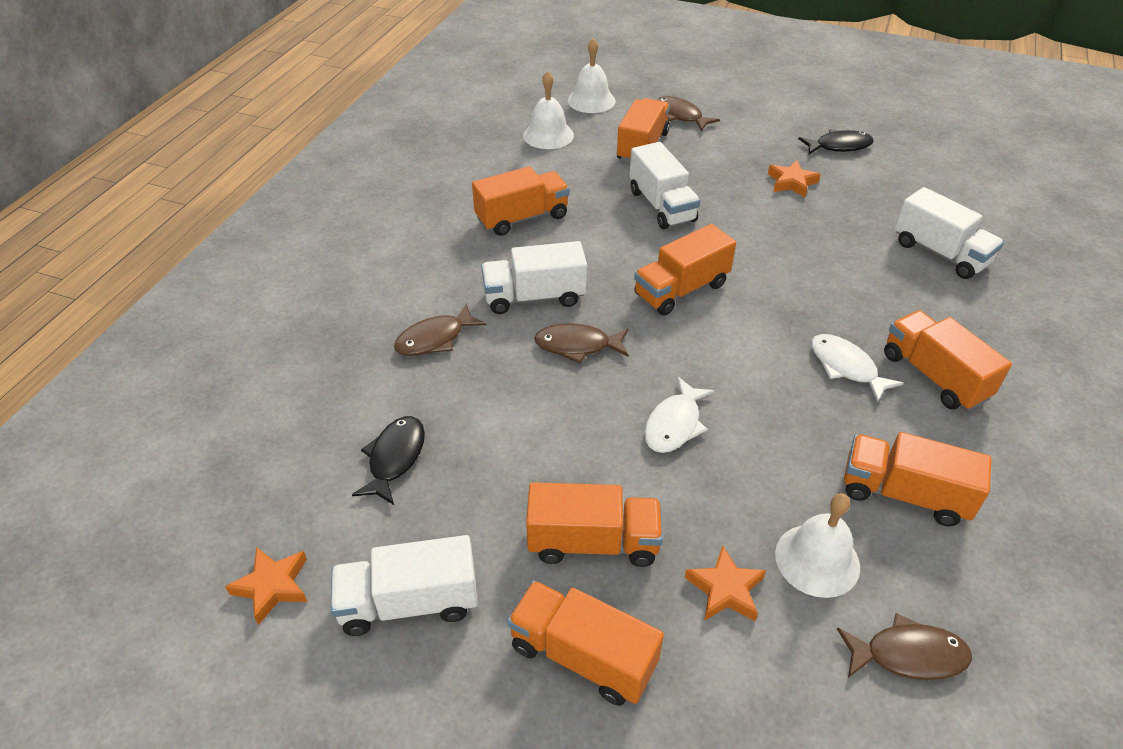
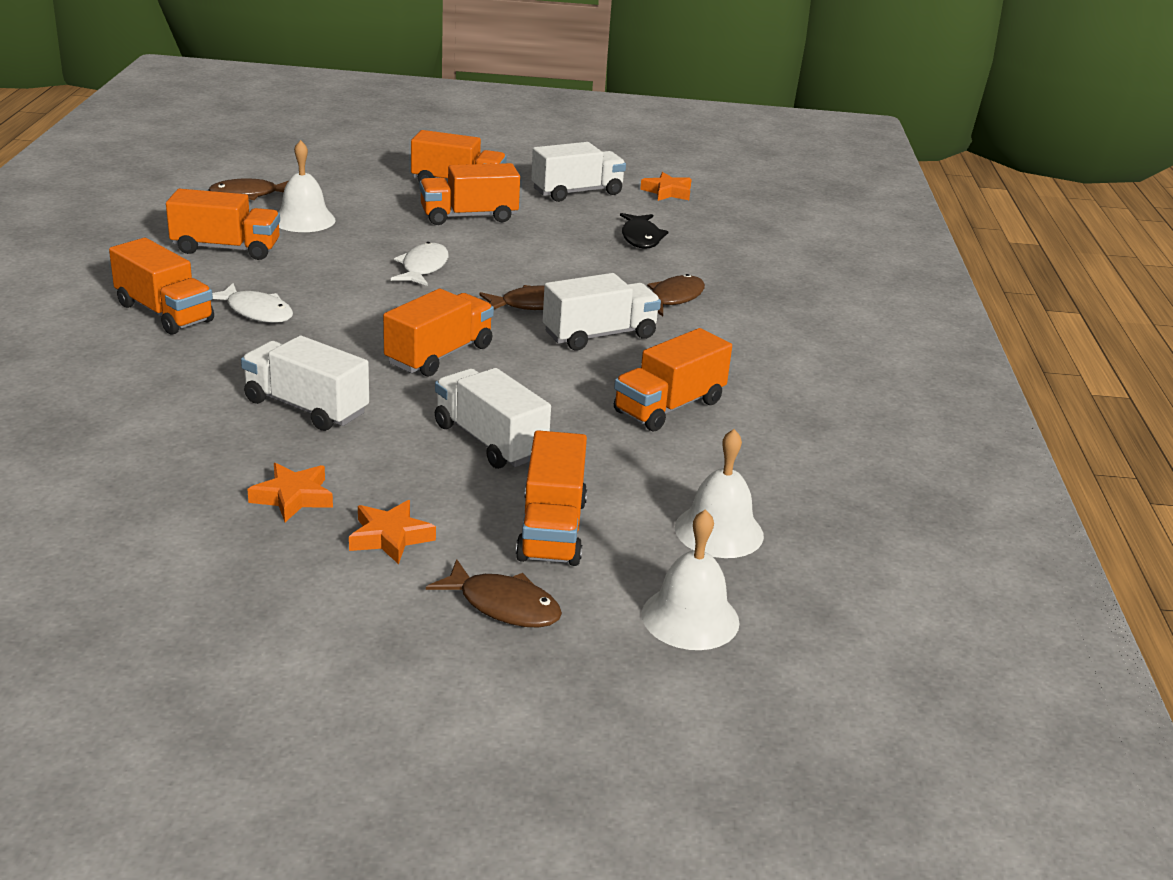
camera: 160 degrees right, 15 degrees down
orange star [684,546,766,621] -> orange star moved to [349,500,436,564]
black fish [798,129,874,155] -> none
white truck [895,187,1004,279] -> white truck moved to [241,335,369,431]

